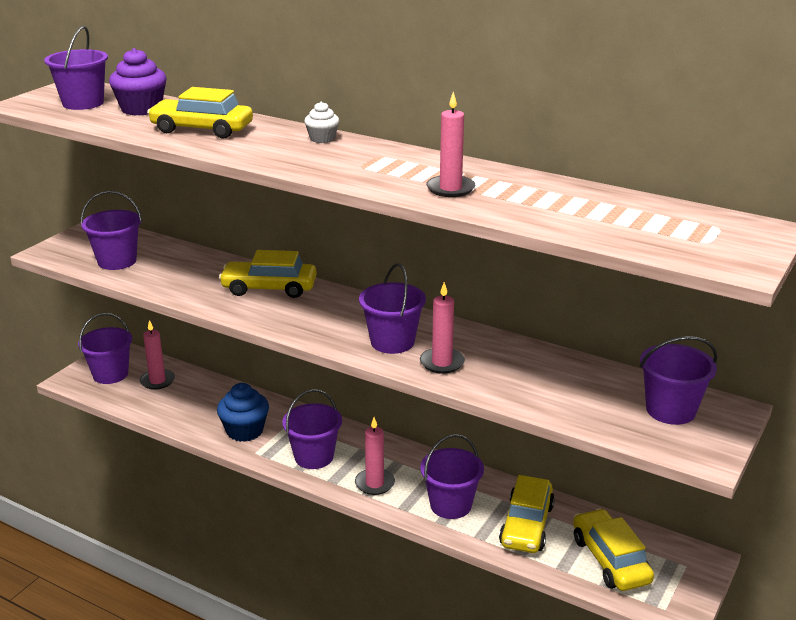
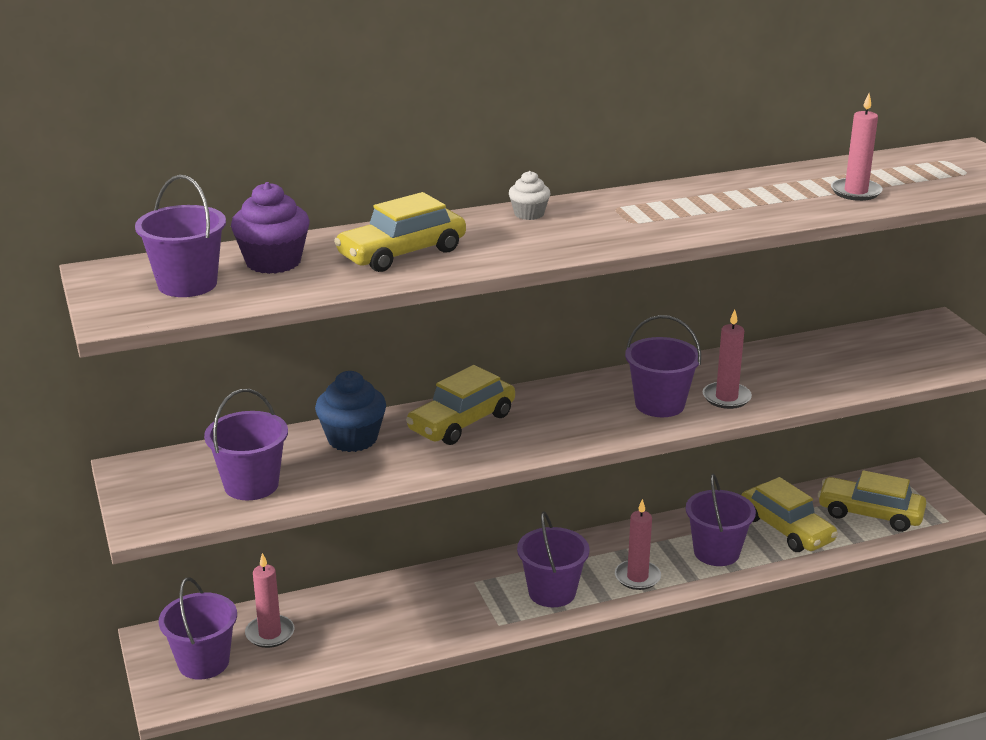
camera: 50 degrees left, 0 degrees up
blue cupcake [217,383,269,442] -> blue cupcake moved to [315,371,386,452]
pink candle [426,91,475,197] -> pink candle moved to [831,93,883,201]
purple bucket [640,336,717,425] -> none

